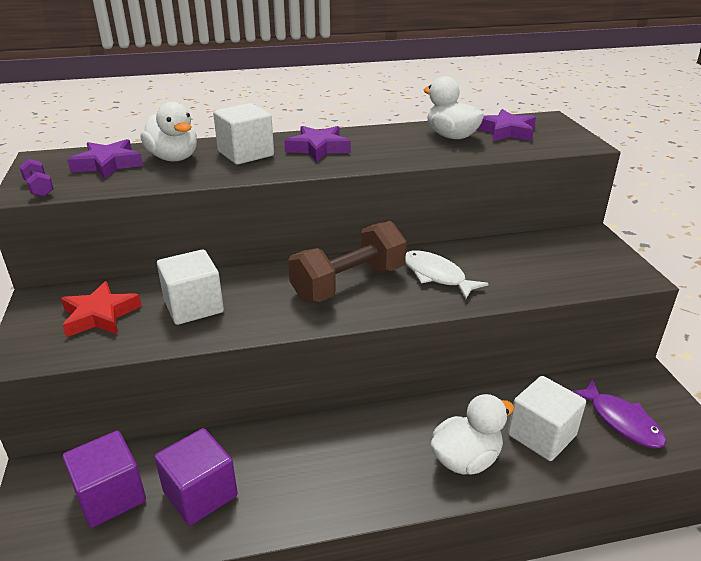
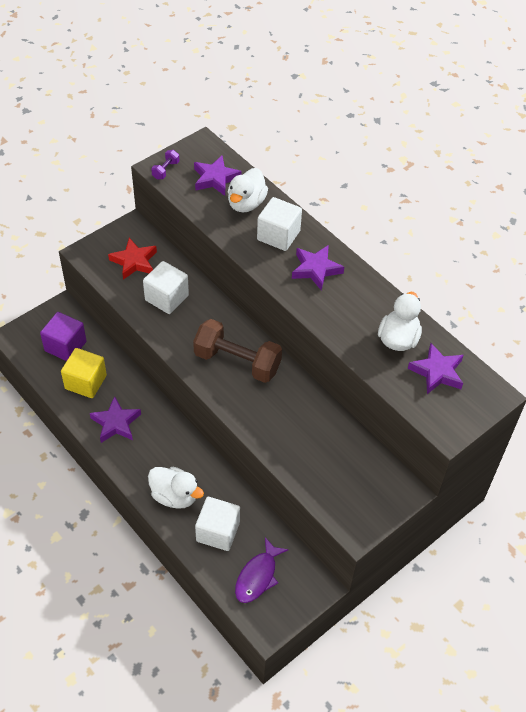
camera: 60 degrees right, 20 degrees up
purple cube [154,428,238,525] -> yellow cube [61,348,107,398]
white fish [405,250,489,299] -> none
none -> purple star [90,396,141,443]

